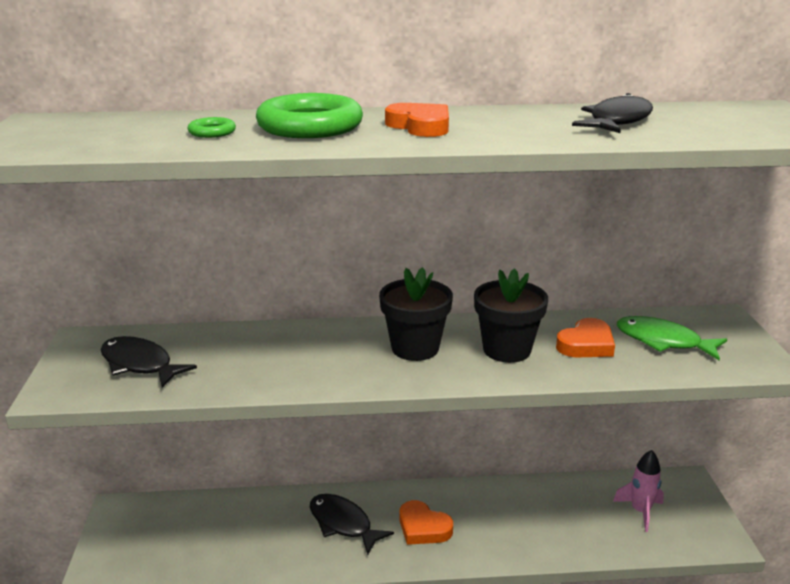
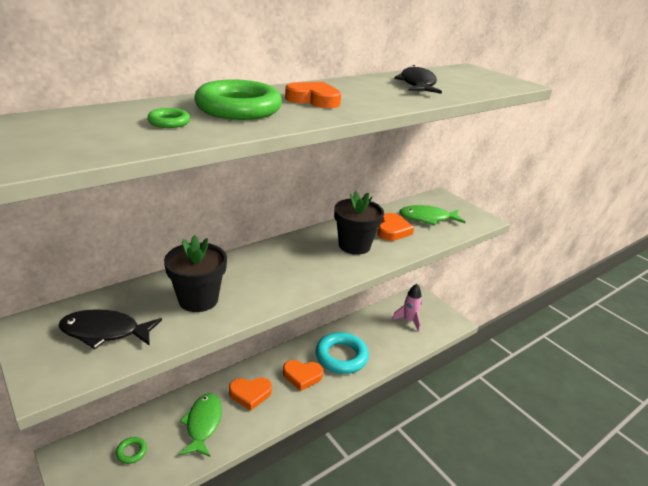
camera: 35 degrees left, 5 degrees up
black fish [310,494,394,555] -> orange heart [229,377,272,411]
black flower pot [379,267,453,361] -> black flower pot moved to [164,235,227,312]
none -> green ring [116,437,147,464]
none -> green fish [179,393,222,457]
none -> turquoise ring [316,332,369,374]

